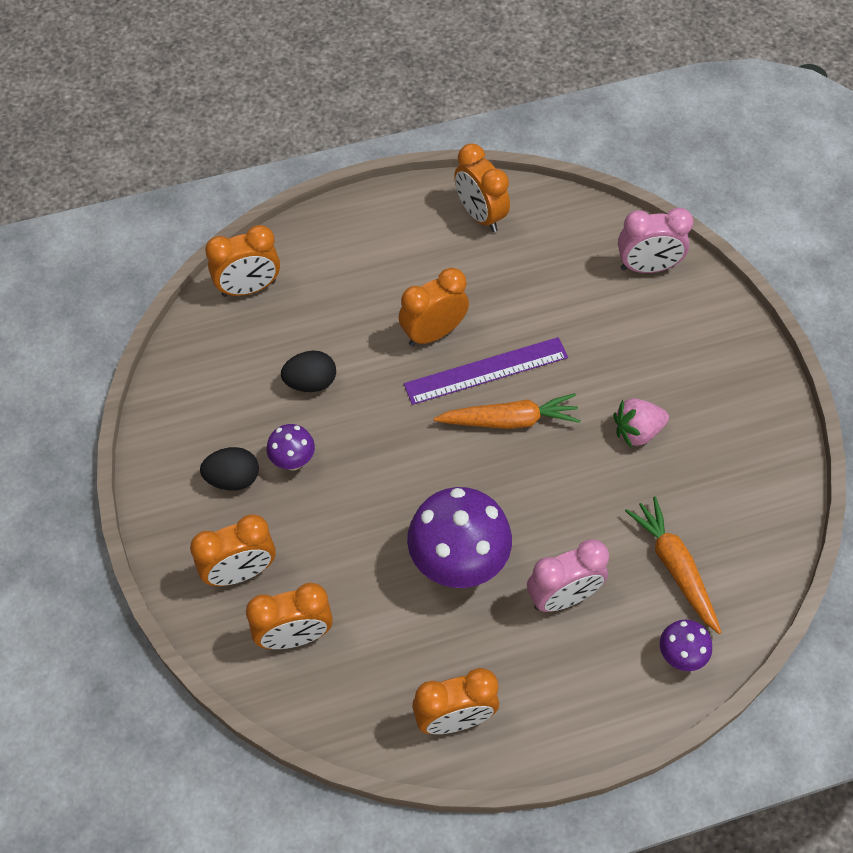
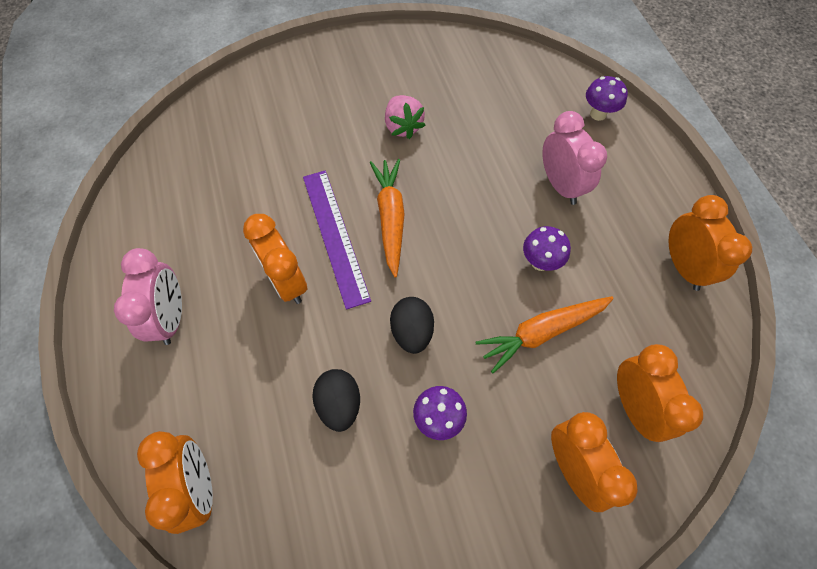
camera: 90 degrees left, 5 degrees up
black egg [200,447,259,491] -> black egg moved to [390,297,434,354]
purple mushroom [407,487,512,588] -> purple mushroom [523,226,571,271], size x0.49
orange clock [454,143,510,232] -> none
pink clock [618,208,693,273] -> pink clock moved to [114,248,182,345]
orange carrot [625,496,722,634] -> orange carrot moved to [476,296,614,373]

